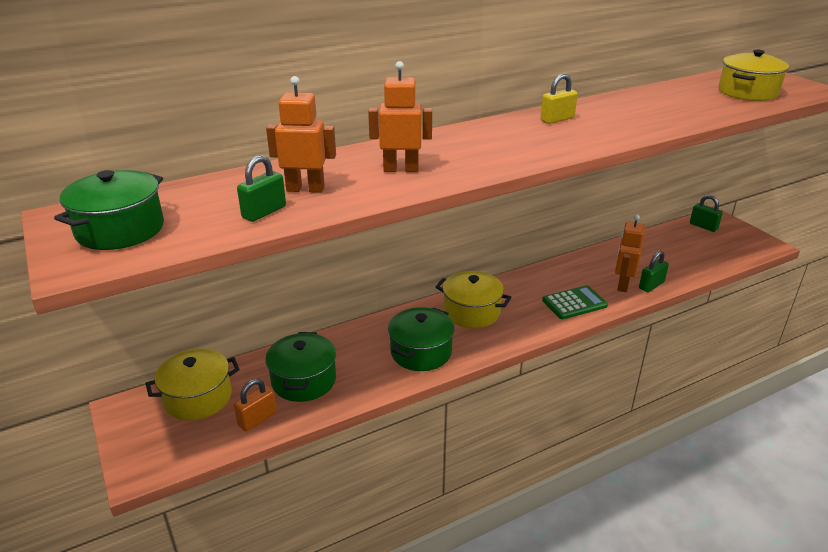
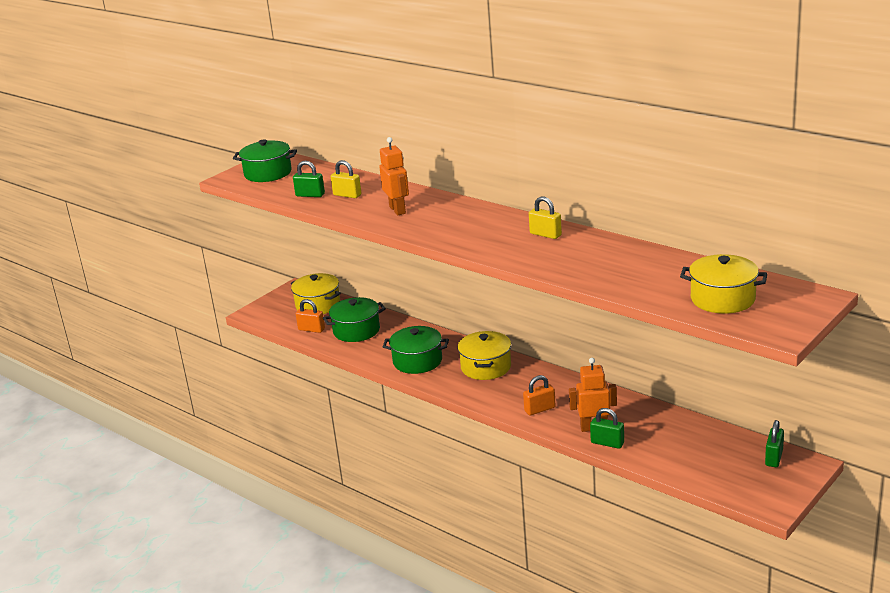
camera: 70 degrees right, 5 degrees down
orange robot [266,76,336,193] -> yellow padlock [331,160,361,198]
green calculator [542,285,608,319] -> orange padlock [523,375,556,416]

